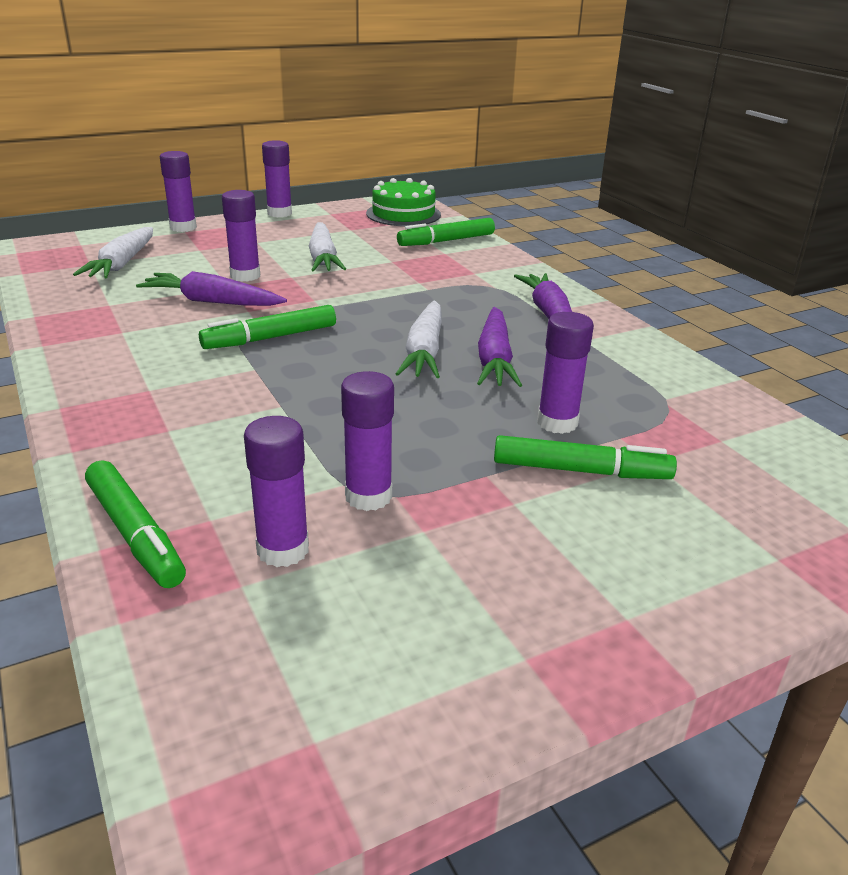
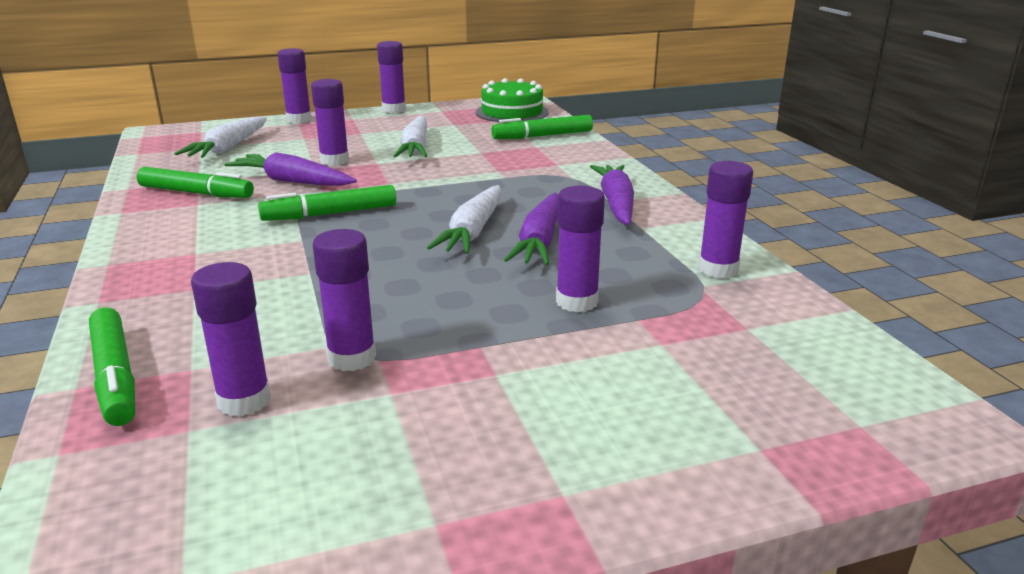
camera: 10 degrees right, 5 degrees down
green marker [494,435,677,479] -> green marker moved to [136,167,254,198]
none -> purple glue stick [698,161,753,278]

